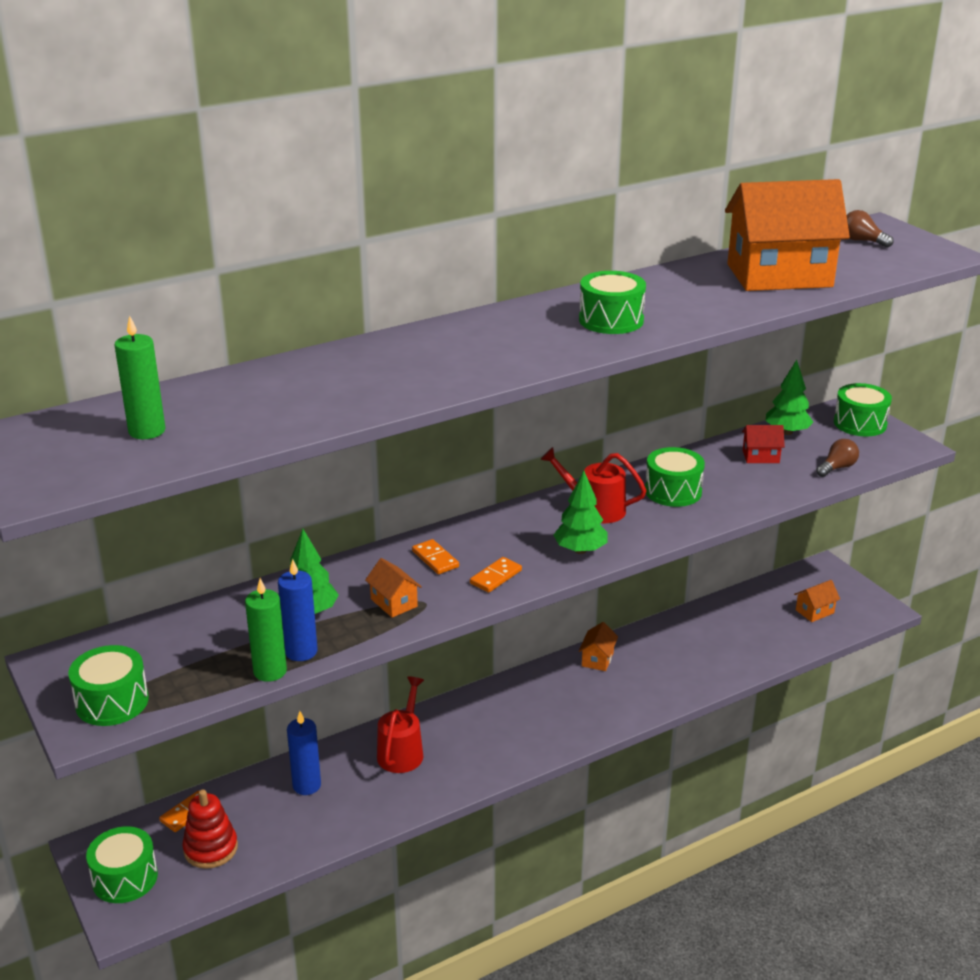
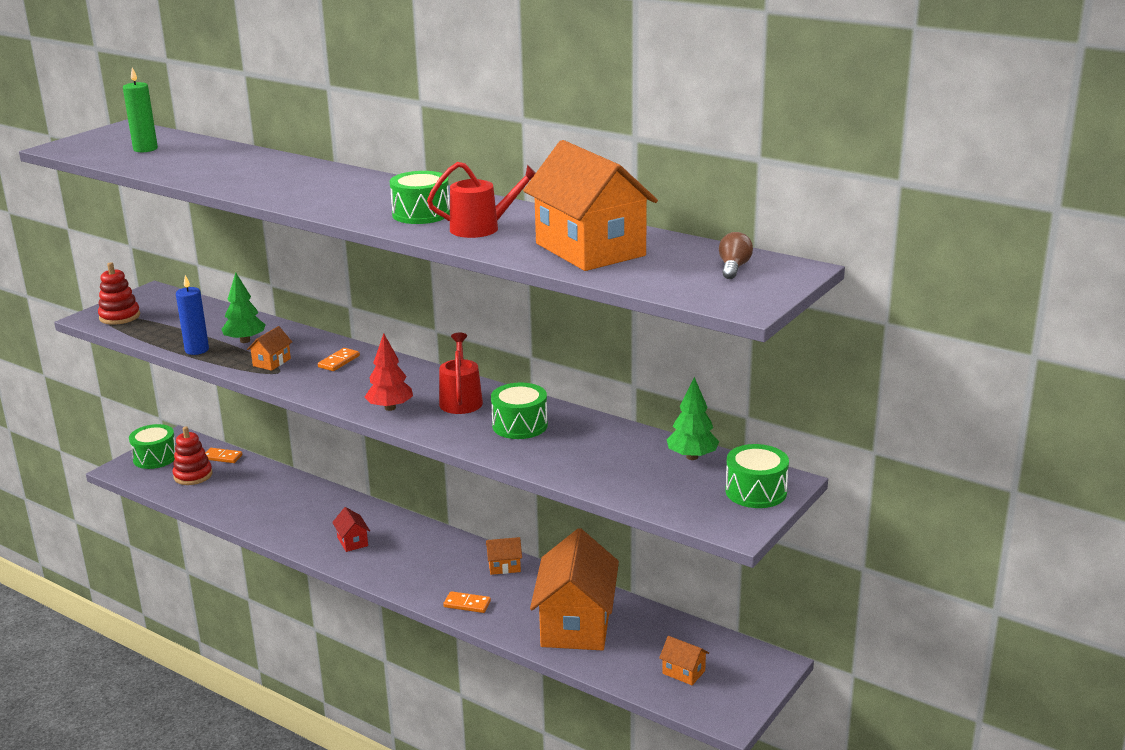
camera: 65 degrees right, 5 degrees down
green drum [68,645,149,726] -> red stacking toy [98,262,140,325]
green candle [245,578,287,682] -> none
blue candle [287,711,321,795] -> none
red watering can [377,676,424,773] -> red watering can moved to [427,162,535,238]
orange domino [470,557,522,593] -> orange domino moved to [443,591,491,613]
green tree [553,471,608,554] -> red tree [364,333,413,411]
red house [742,425,785,463] -> red house moved to [332,507,370,552]
brown light bulb [816,439,859,477] -> none
none -> orange house [530,528,619,650]

